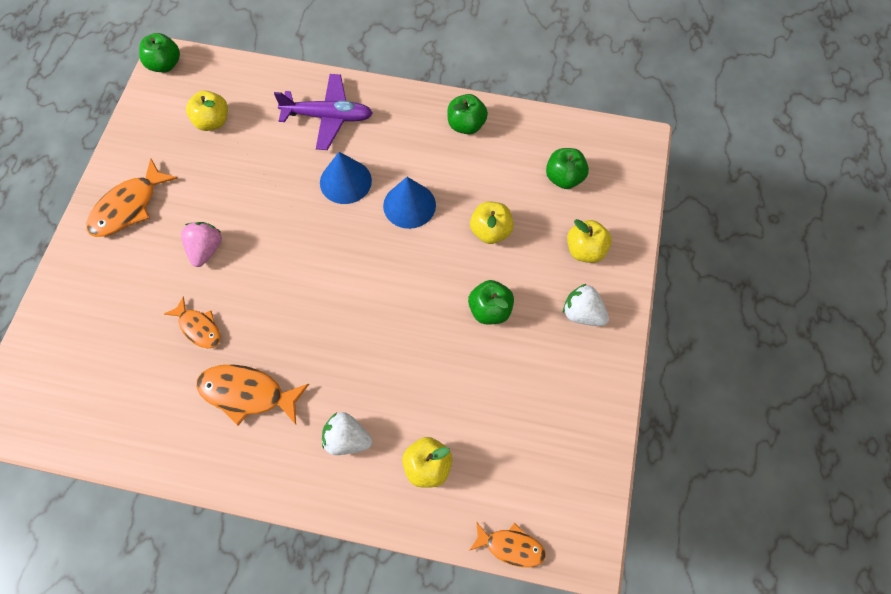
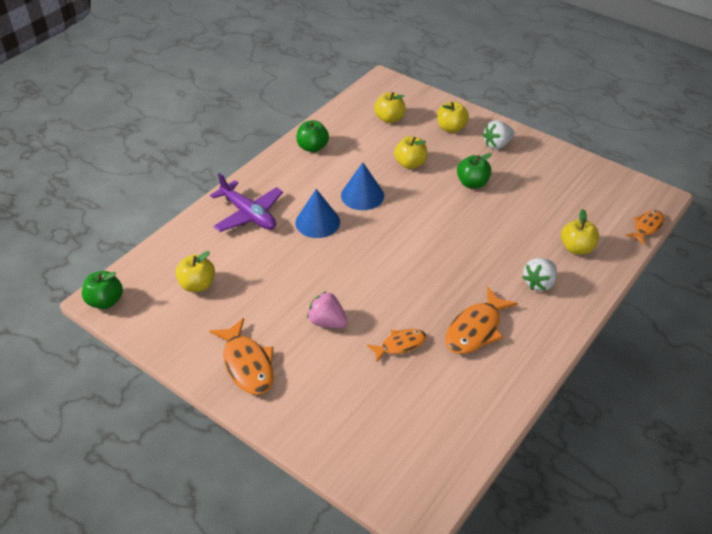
camera: 65 degrees left, 20 degrees down
purple plane [274,74,373,150] -> purple plane turned 105 degrees clockwise [210,173,283,232]
green apple [546,148,589,189] -> yellow apple [374,92,406,123]

